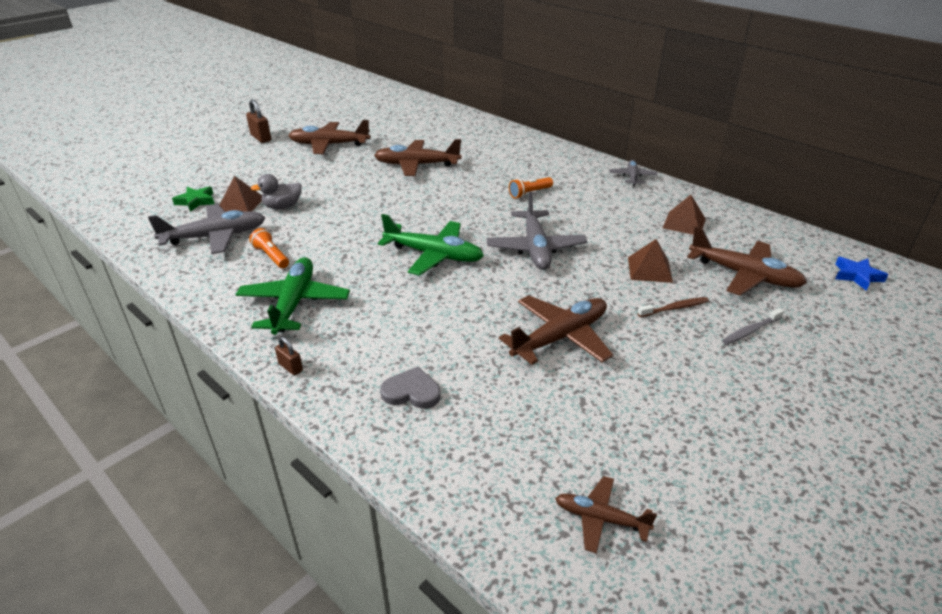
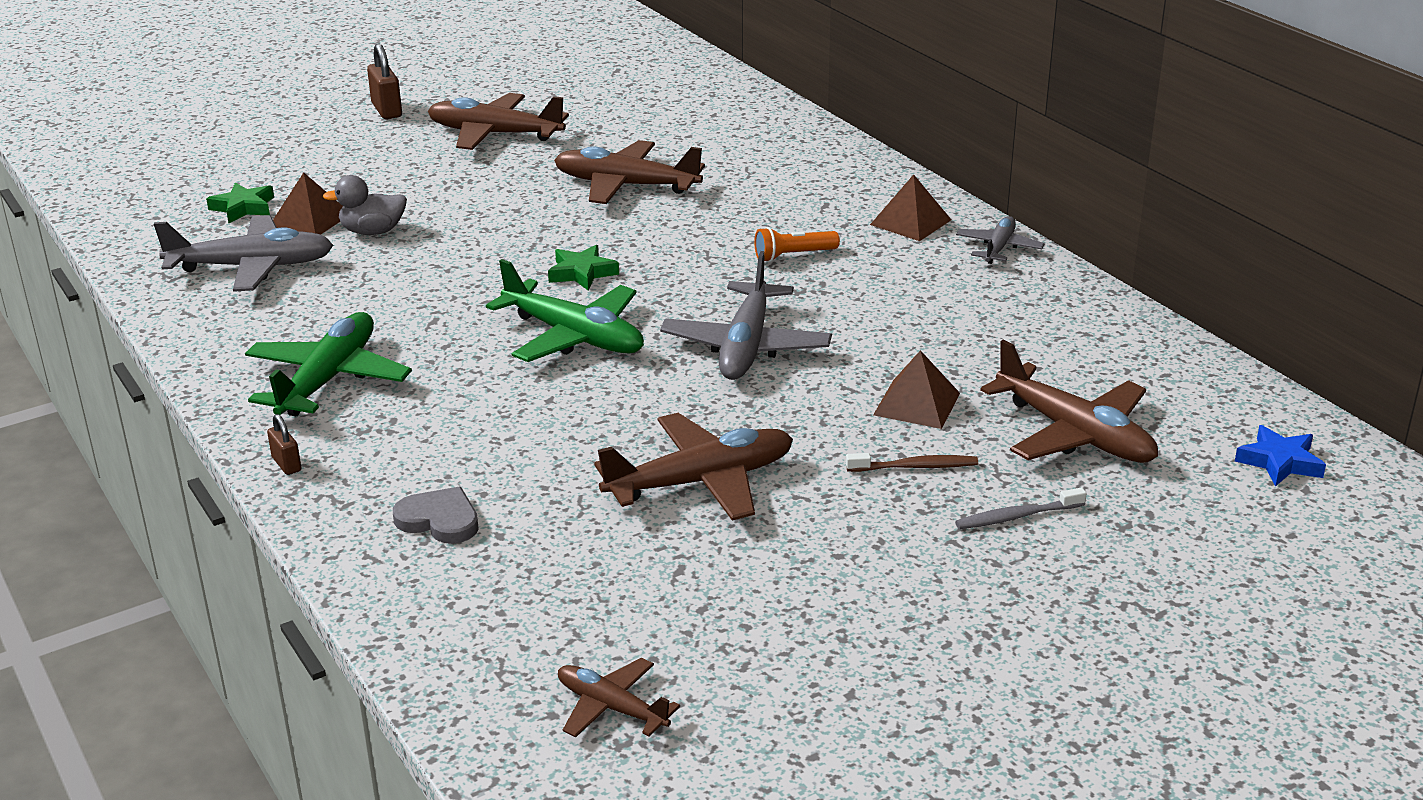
camera: 15 degrees right, 5 degrees down
orange flashlight [249,228,289,268] -> none
brown pyramid [663,195,706,235] -> brown pyramid moved to [870,174,951,241]
none -> green star [548,245,619,291]

